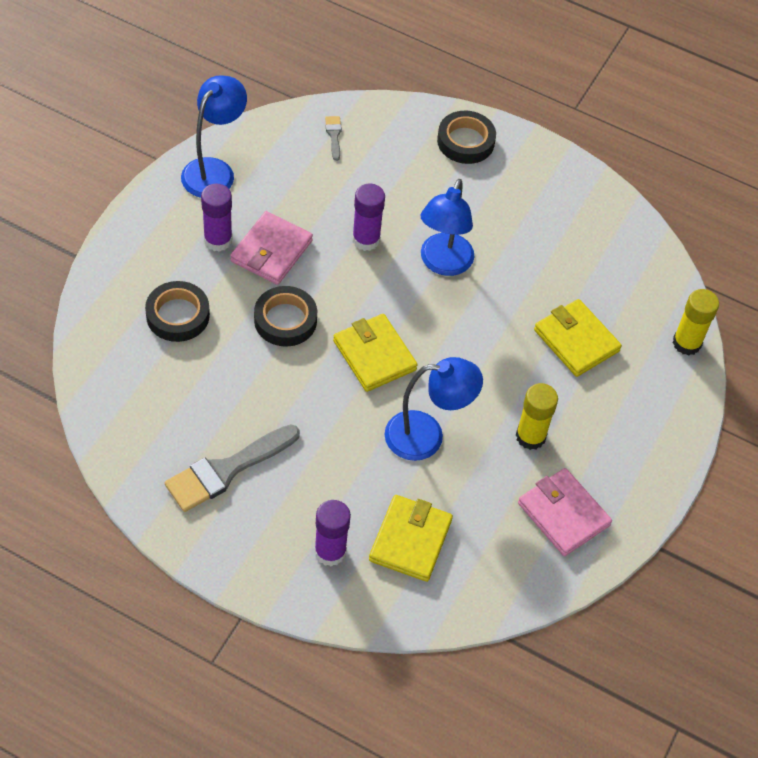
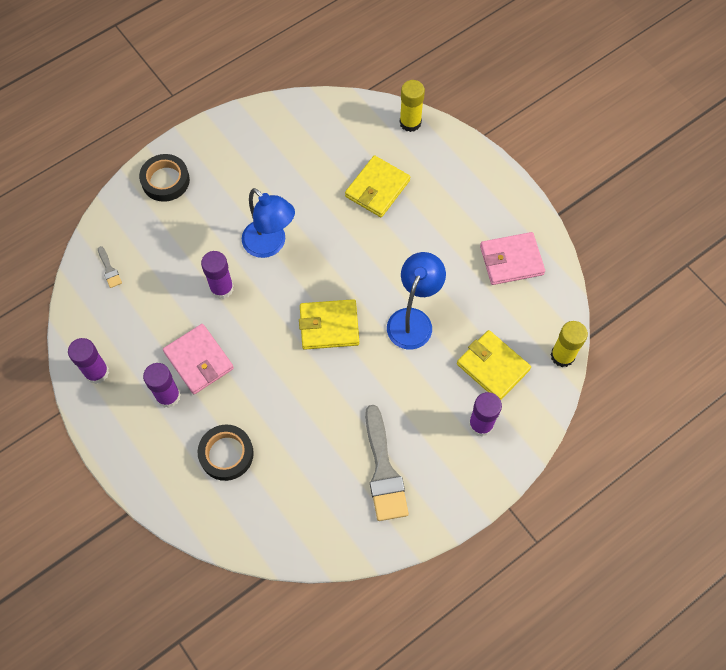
camera: 60 degrees left, 10 degrees up
blue lamp [181,75,247,198] -> purple glue stick [68,338,109,384]
black tape [254,286,317,347] -> none
grey brush [325,116,342,161] -> grey brush turned 135 degrees counterclockwise [98,246,122,288]
yellow glue stick [516,383,558,450] -> yellow glue stick moved to [550,321,588,367]
yellow wallet [534,299,622,377] -> yellow wallet turned 45 degrees counterclockwise [345,155,410,217]

